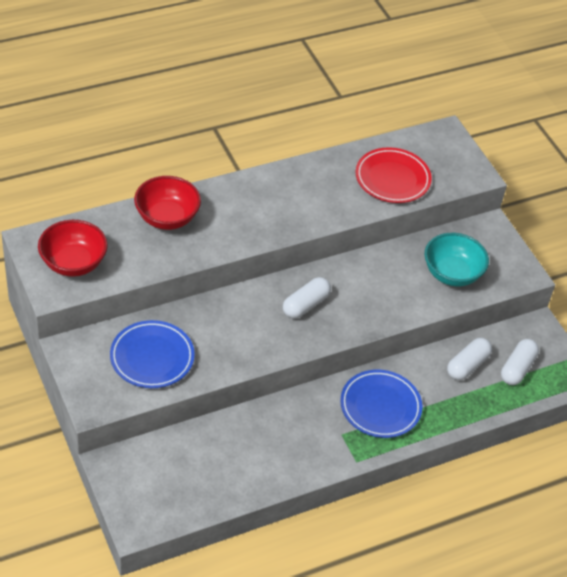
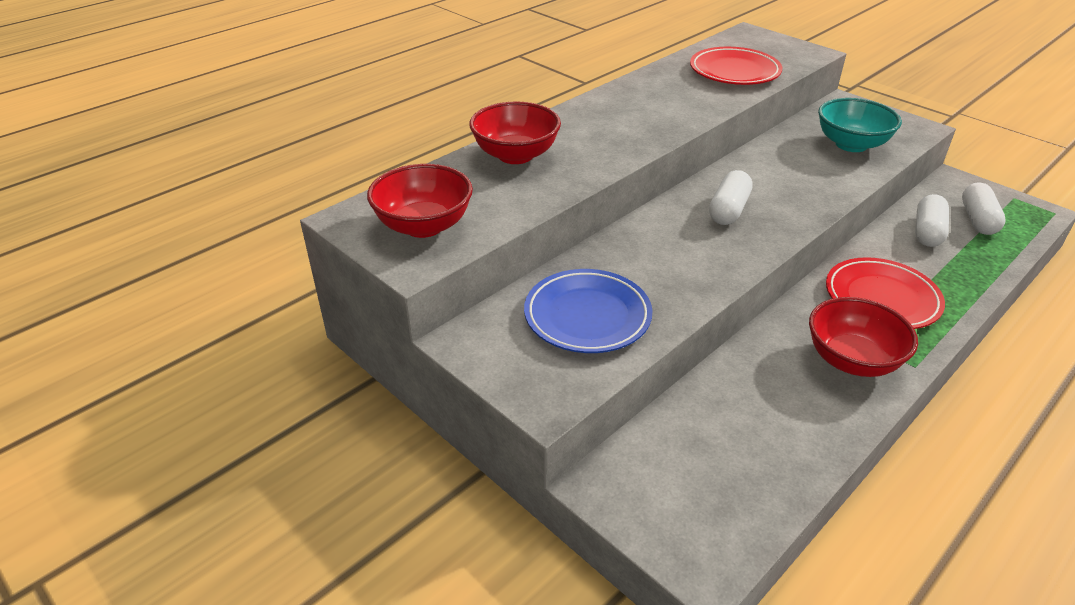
camera: 15 degrees left, 10 degrees down
blue plate [340,370,422,438] -> red plate [826,257,945,329]
none -> red bowl [809,297,918,377]

